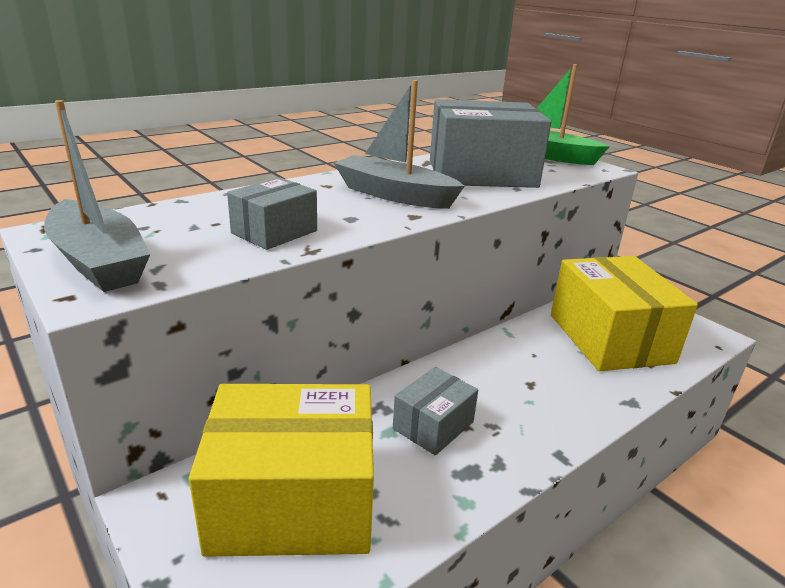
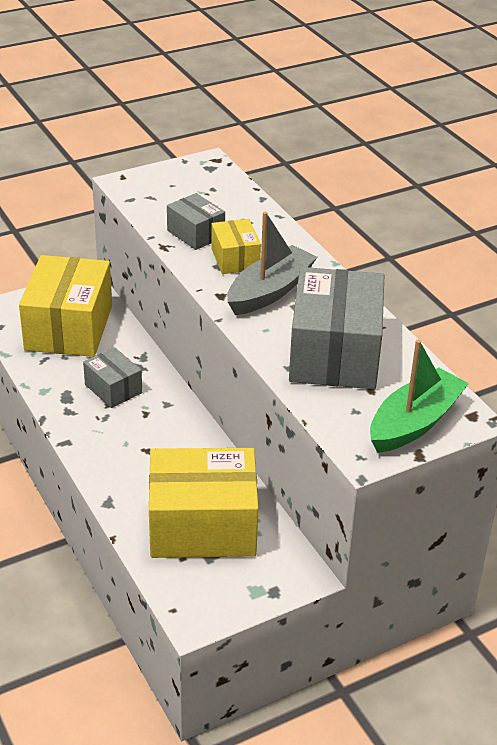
camera: 100 degrees right, 10 degrees up
grey boat [44,100,150,292] -> none
none -> yellow box [211,219,261,274]

